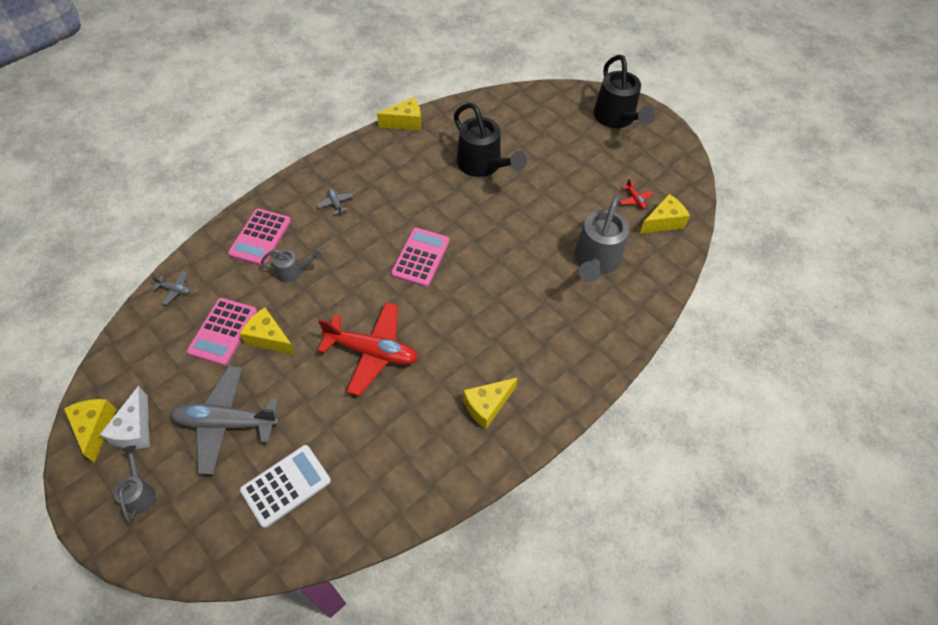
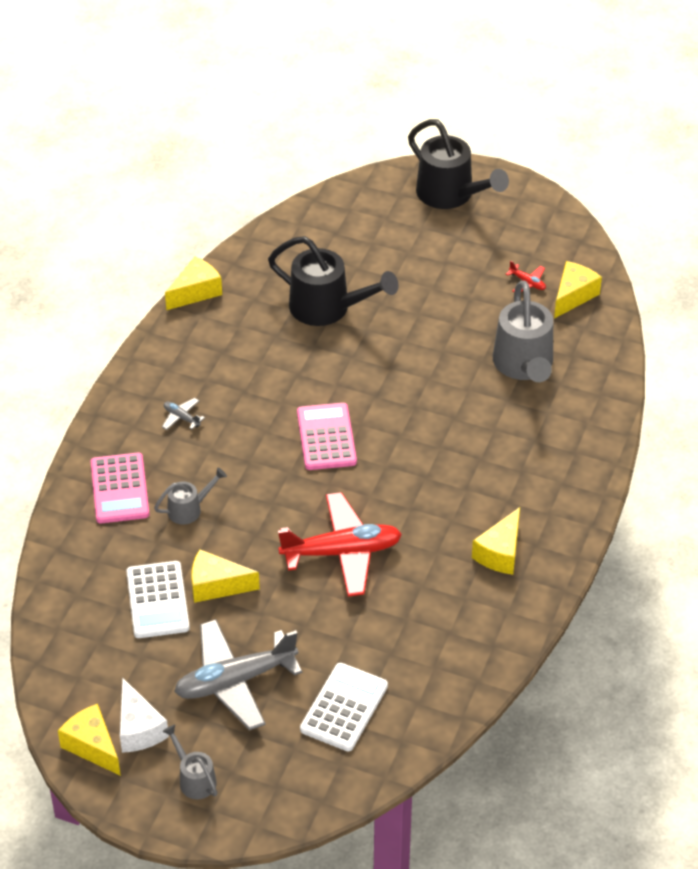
camera: 25 degrees left, 10 degrees down
grey plane [152,271,191,305] -> none
pink calculator [187,298,257,366] -> white calculator [126,561,190,638]

